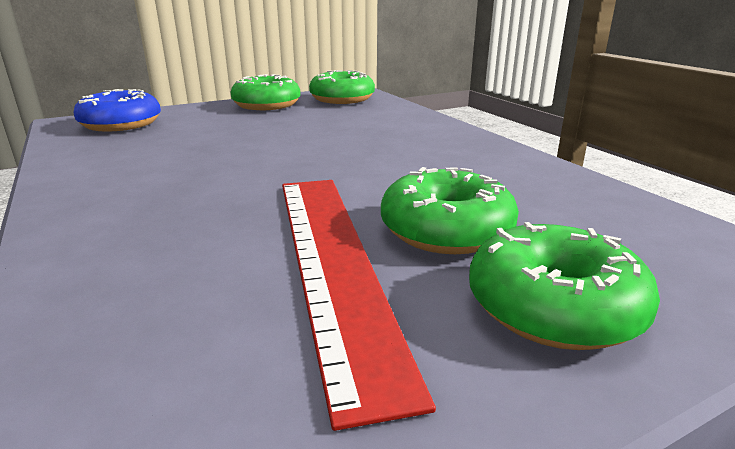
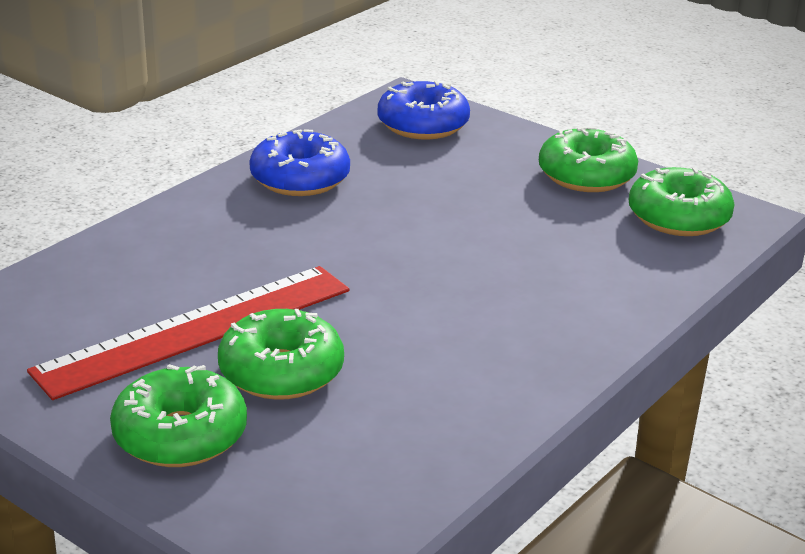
camera: 65 degrees right, 5 degrees up
none -> blue donut [249,129,350,196]

